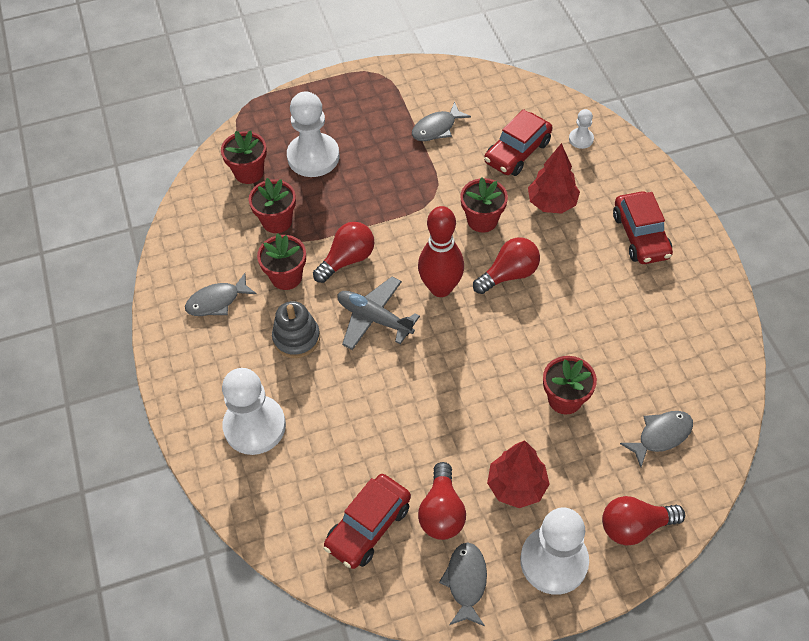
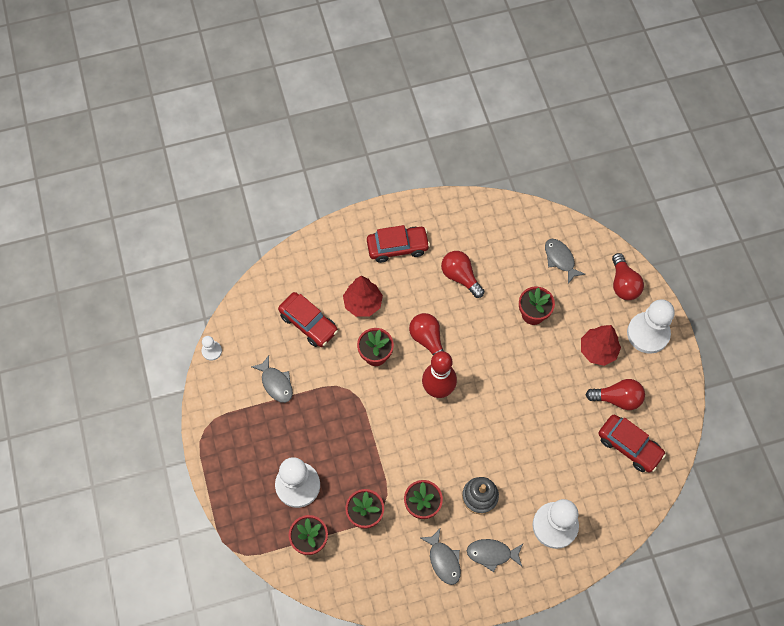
camera: 90 degrees left, 10 degrees up
red light bulb [313,222,374,283] -> red light bulb moved to [441,251,484,298]
grey plane [337,277,420,350] -> none
grey fish [439,542,487,626] -> grey fish moved to [467,539,523,572]
white pawn [569,109,594,149] -> white pawn moved to [202,336,222,361]

